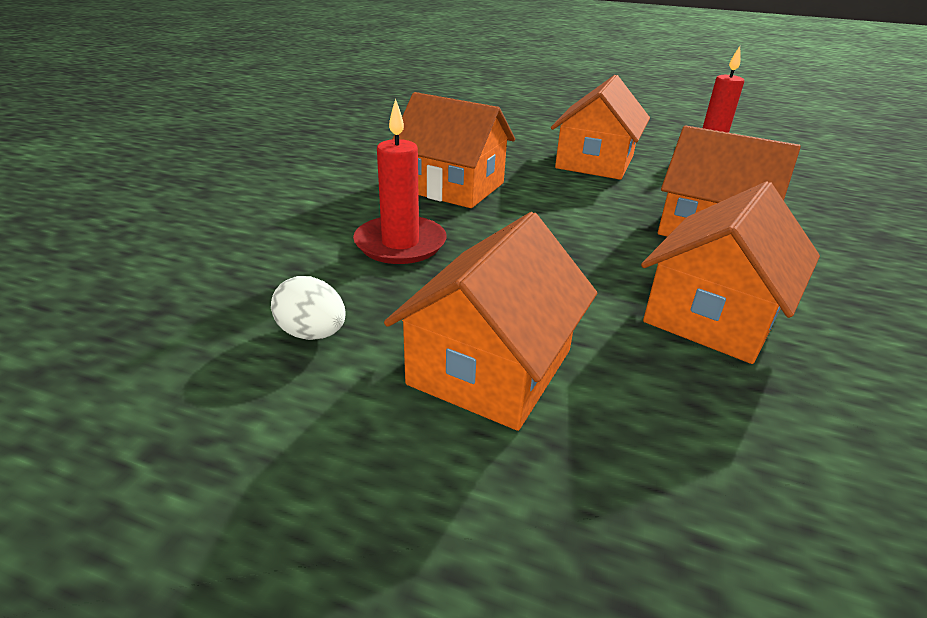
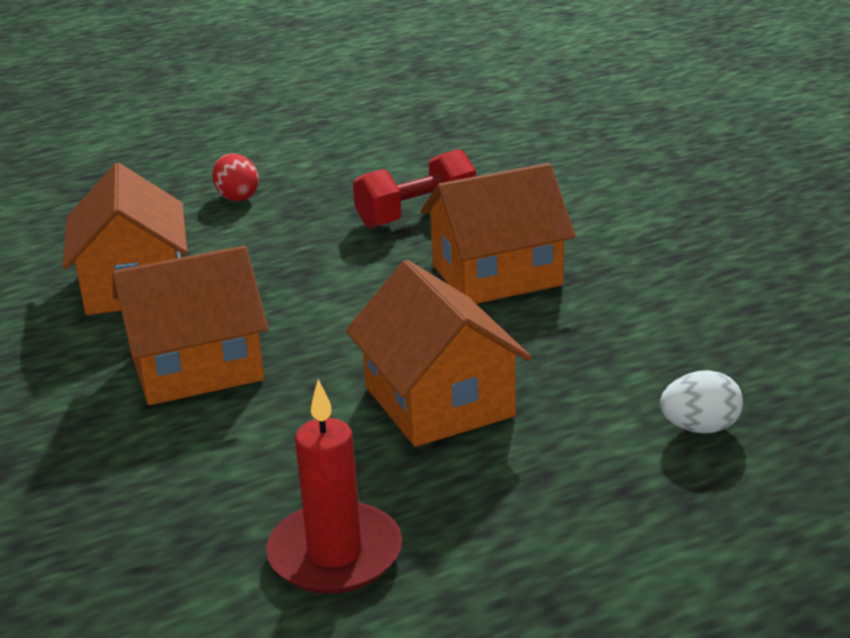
camera: 135 degrees right, 5 degrees down
white egg [271,276,345,340] -> white egg moved to [660,370,743,433]
red candle [353,98,447,264] -> red dumbbell [353,149,476,228]
orange house [384,212,597,431] -> red egg [212,153,259,201]

